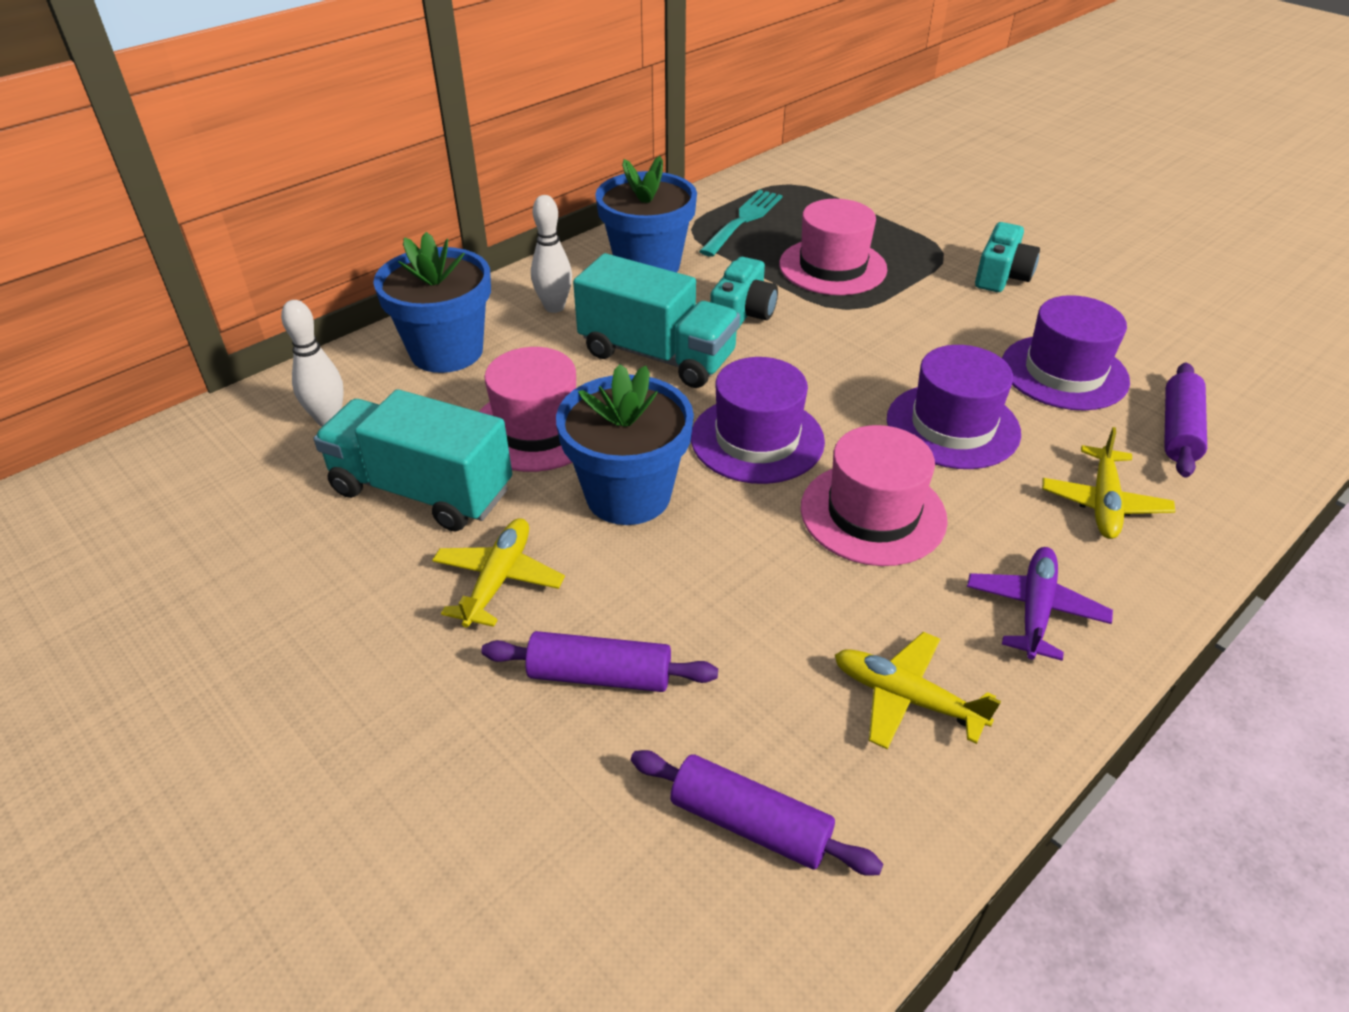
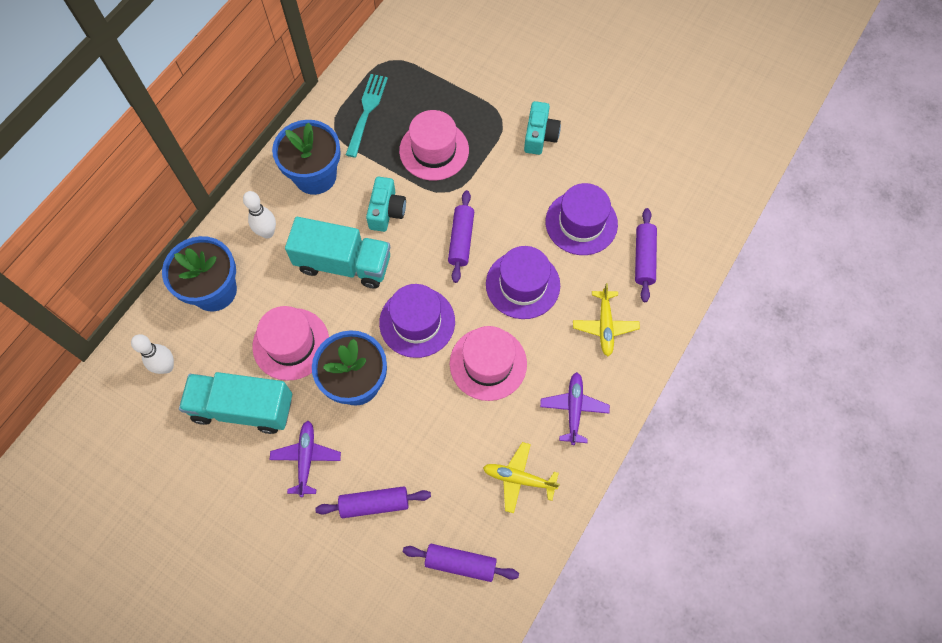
camera: 15 degrees left, 25 degrees up
yellow plane [432,518,565,628] -> purple plane [269,421,341,497]
none -> purple rolling pin [448,190,474,283]

